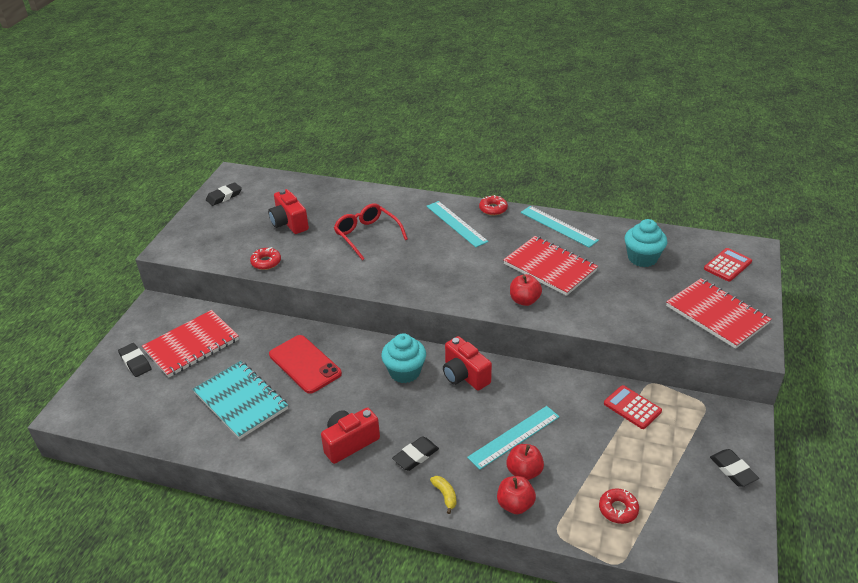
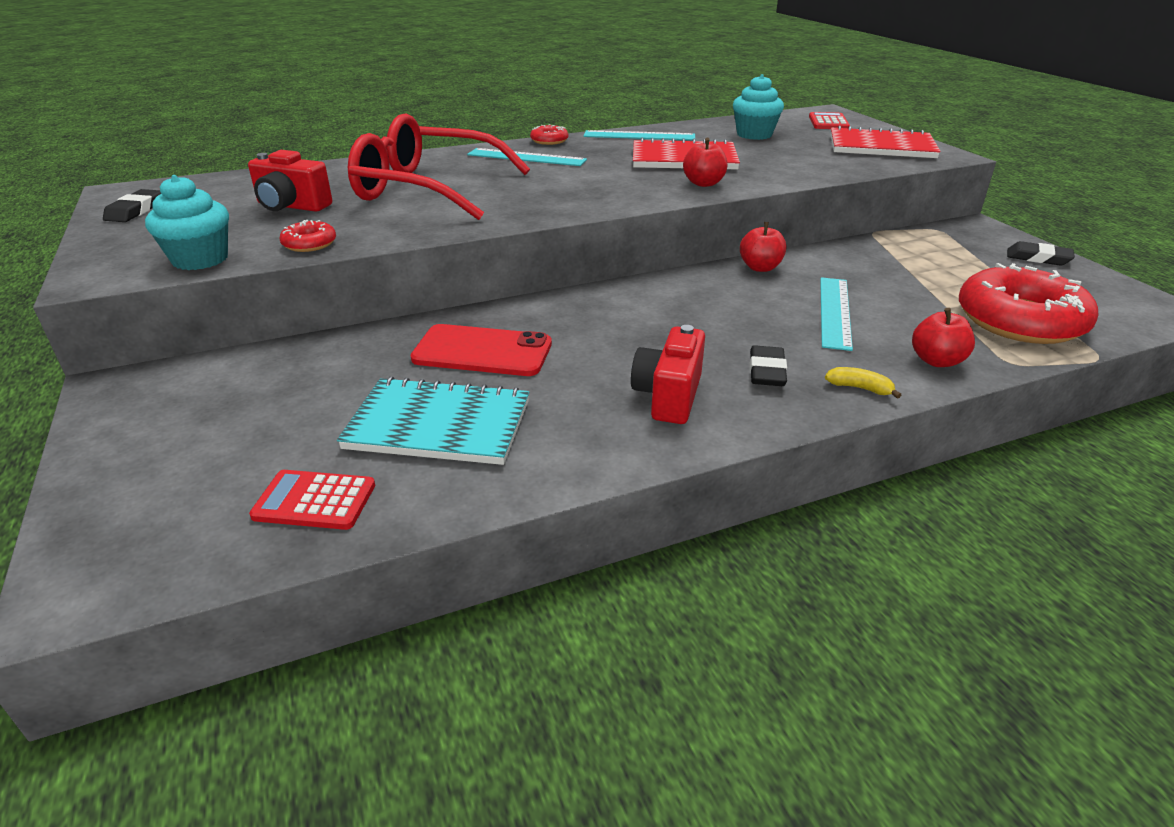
camera: 40 degrees left, 5 degrees down
black eraser [118,343,151,377] -> none
red notebook [142,310,239,378] -> none
red glasses [334,203,408,260] -> red glasses [348,113,530,220], size x1.69
turquoise cupcake [381,333,426,383] -> turquoise cupcake moved to [145,175,229,270]
red camera [443,336,492,391] -> none
red apple [506,444,544,480] -> red apple moved to [740,222,786,272]
red donut [599,489,639,524] -> red donut [959,263,1099,344], size x2.33
red calculator [604,385,662,429] -> red calculator moved to [249,470,375,530]

